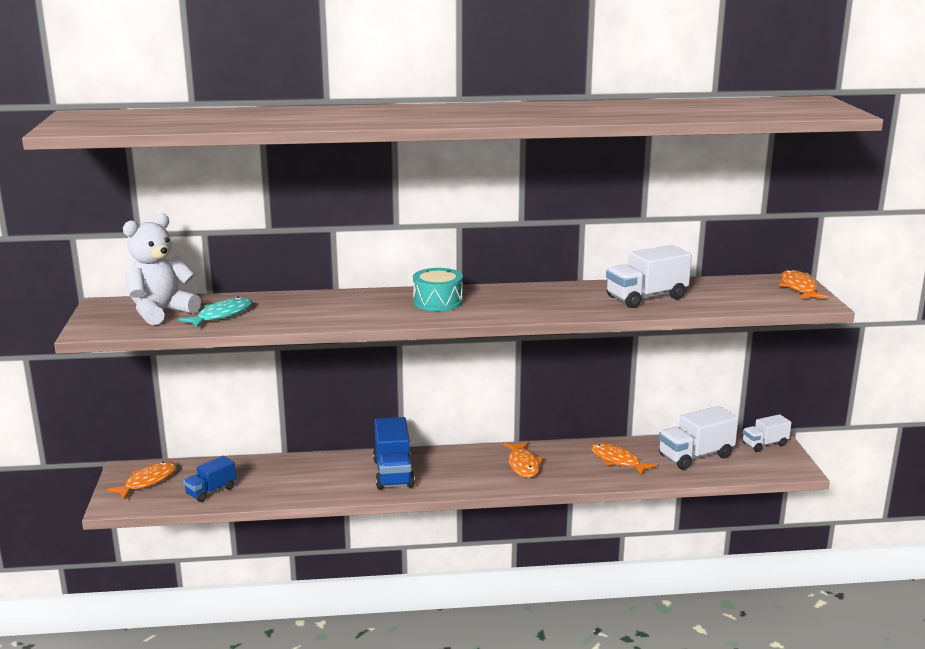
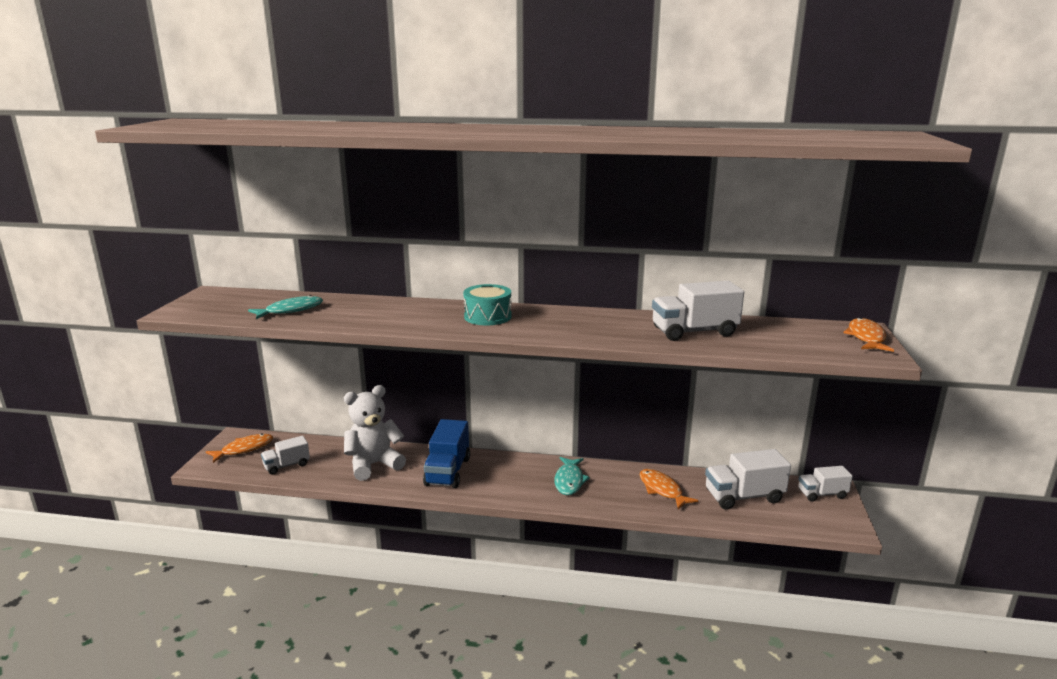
camera: 15 degrees right, 0 degrees up
white teddy bear [123,213,201,325] -> white teddy bear moved to [344,385,406,481]
blue truck [183,456,236,502] -> white truck [261,436,310,475]
orange fish [504,442,544,478] -> turquoise fish [554,457,590,495]

